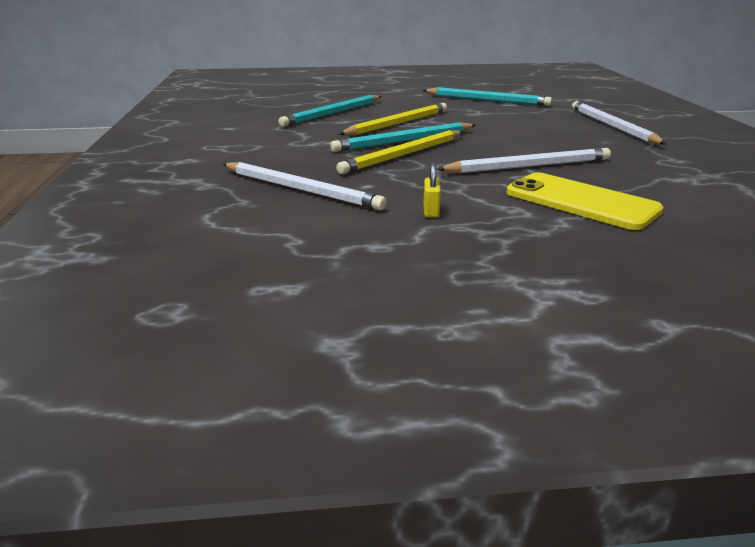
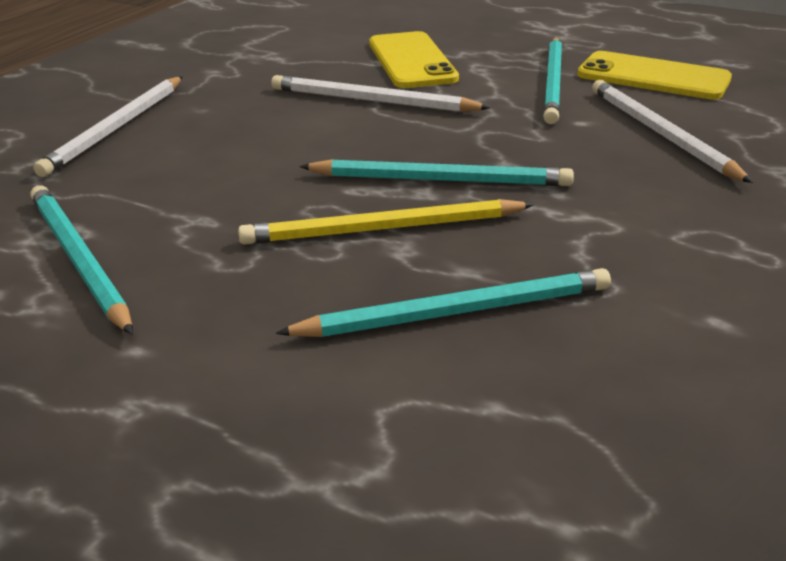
camera: 145 degrees left, 5 degrees up
yellow pencil [336,130,463,174] -> none
yellow padlock [424,163,441,217] -> turquoise pencil [543,37,562,124]
none -> yellow phone [577,51,732,99]

